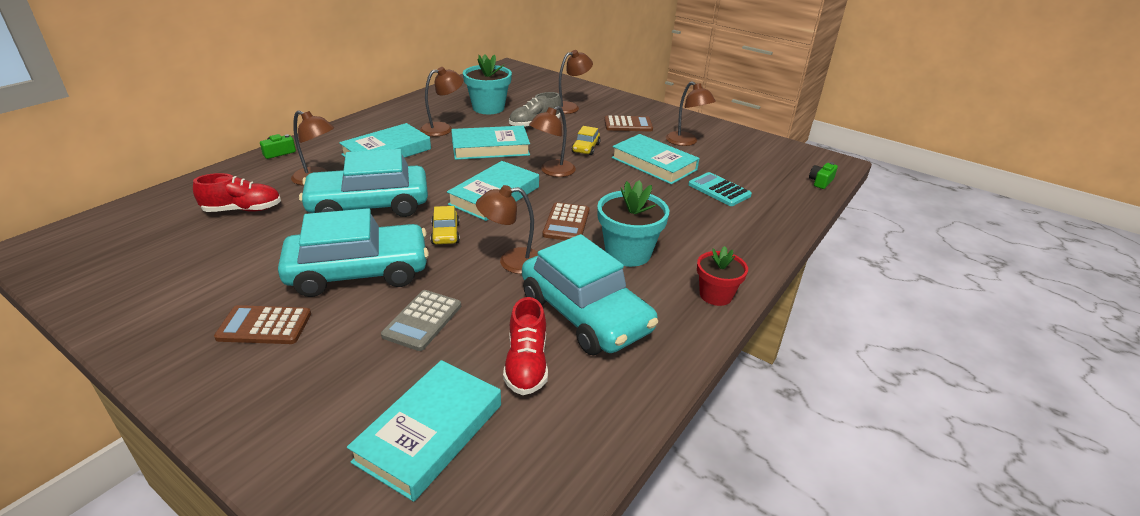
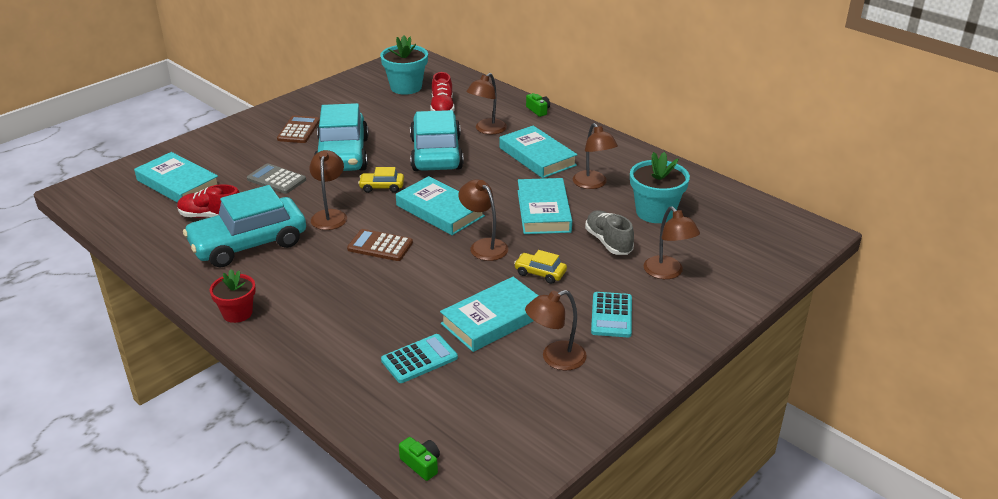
camera: 100 degrees right, 0 degrees up
turquoise flower pot [597,180,669,267] -> turquoise flower pot moved to [380,35,428,95]
brown calculator [604,115,653,131] -> turquoise calculator [591,292,632,337]

